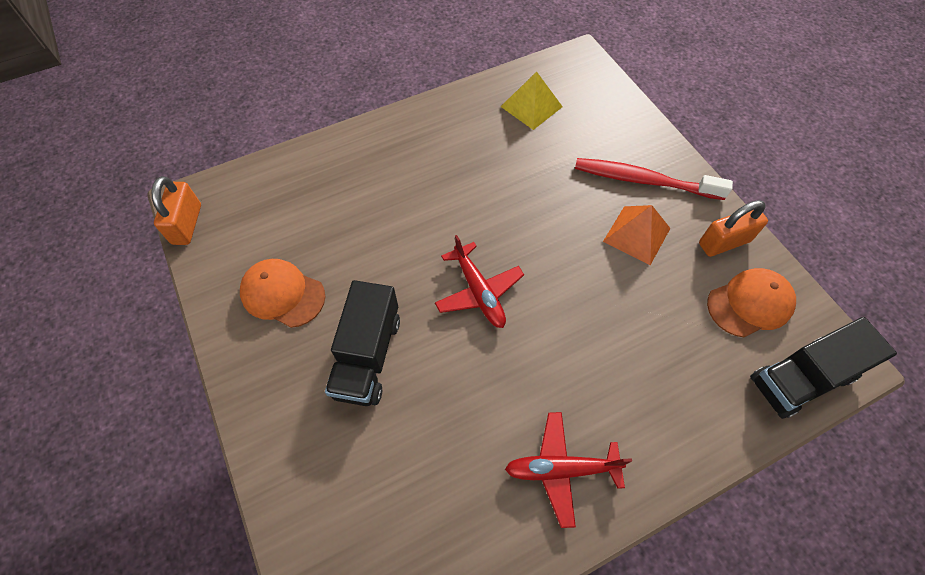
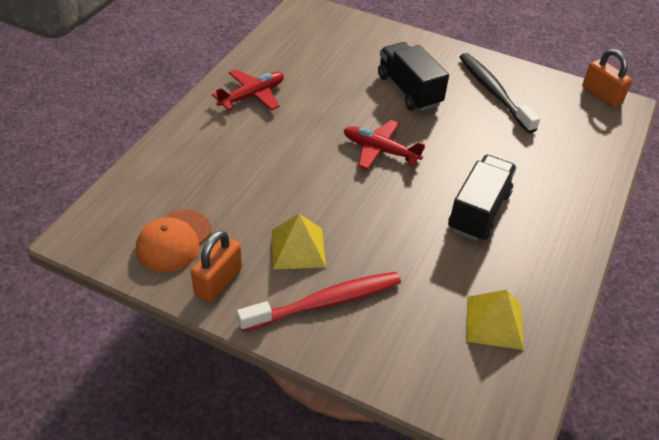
camera: 140 degrees right, 15 degrees down
orange cap [240,259,325,328] -> black toothbrush [460,53,540,133]
orange pyramid [603,205,671,265] -> yellow pyramid [272,214,326,269]
black truck [750,317,897,419] -> black truck moved to [448,155,517,241]

